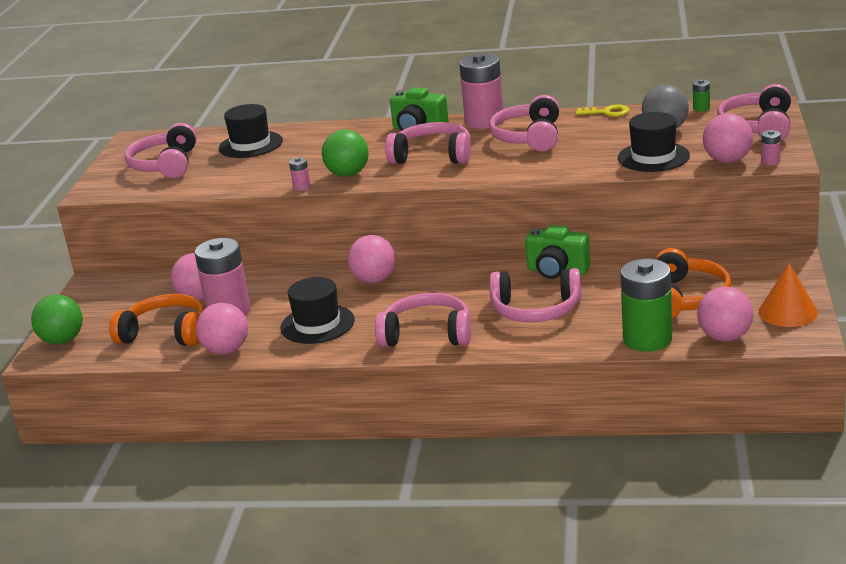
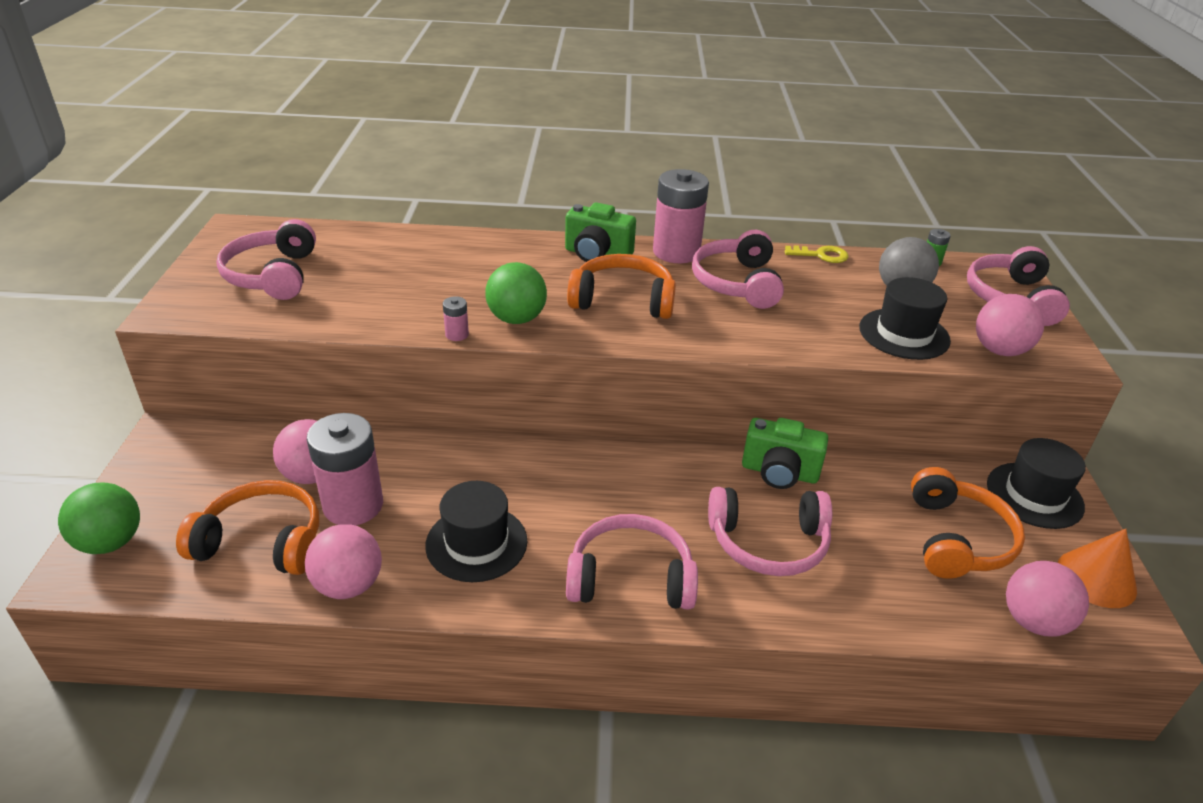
camera: 10 degrees left, 10 degrees up
black hat [219,104,283,158] -> black hat moved to [987,438,1086,529]
pink ball [348,235,396,283] -> none
pink headphones [385,122,471,164] -> orange headphones [567,254,676,319]
green battery [620,259,672,352] -> none
pink battery [761,130,781,165] -> none

